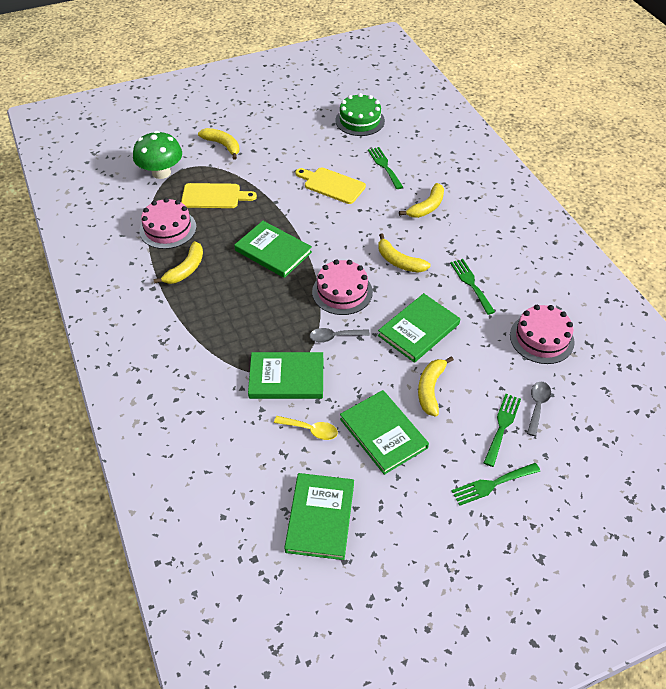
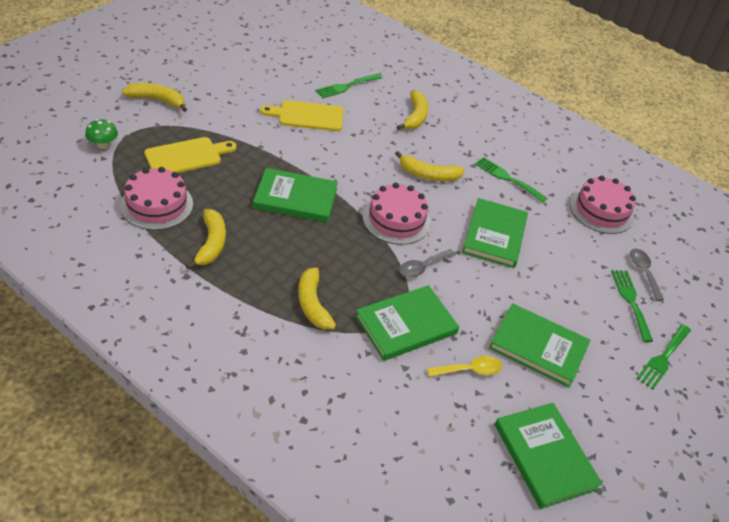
camera: 35 degrees left, 5 degrees down
green mushroom [133,131,182,179] -> green mushroom [85,119,118,149], size x0.51
green cake [335,93,385,136] -> none
green fork [368,147,403,189] -> green fork turned 75 degrees counterclockwise [315,74,382,98]
yellow banana [418,356,454,417] -> yellow banana moved to [298,261,336,330]

